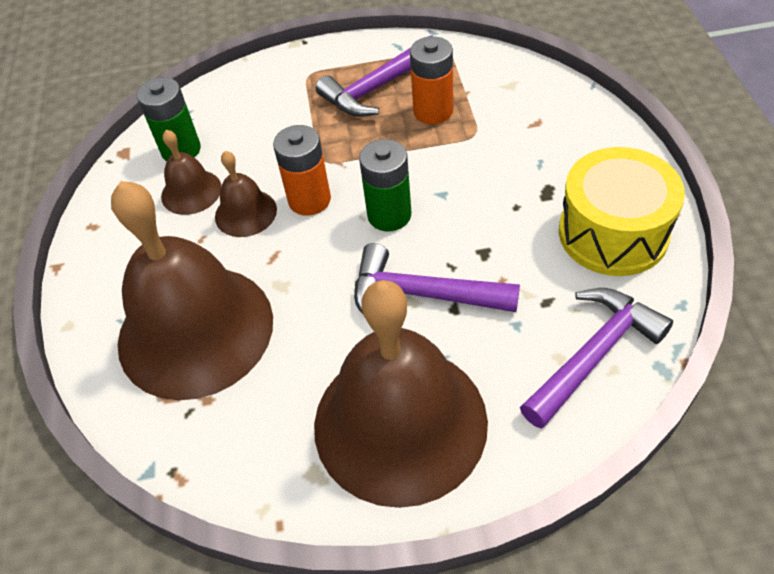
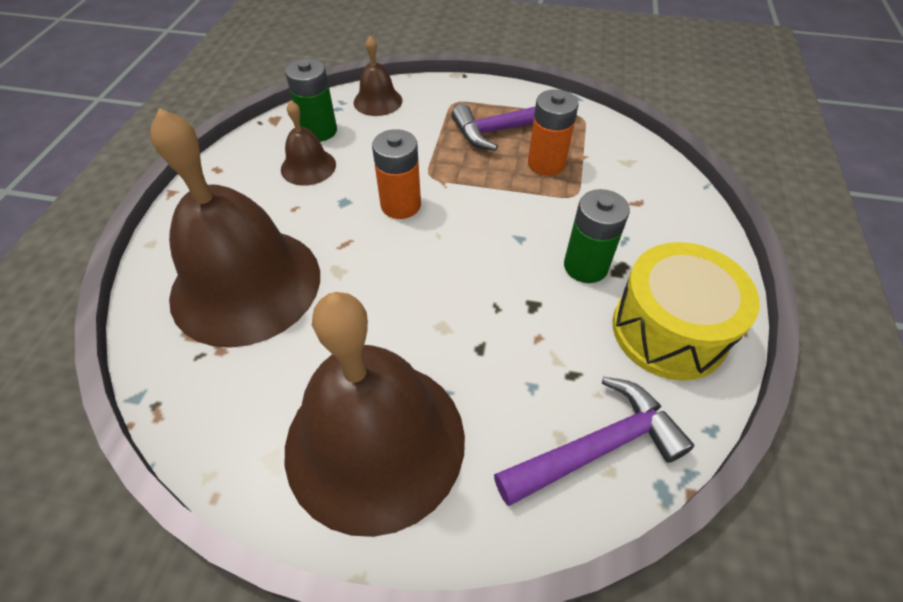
camera: 15 degrees right, 0 degrees up
brown bell [215,151,277,237] -> brown bell moved to [354,36,402,116]
purple hammer [354,243,520,314] -> none
green battery [359,139,411,231] -> green battery moved to [564,189,630,283]

